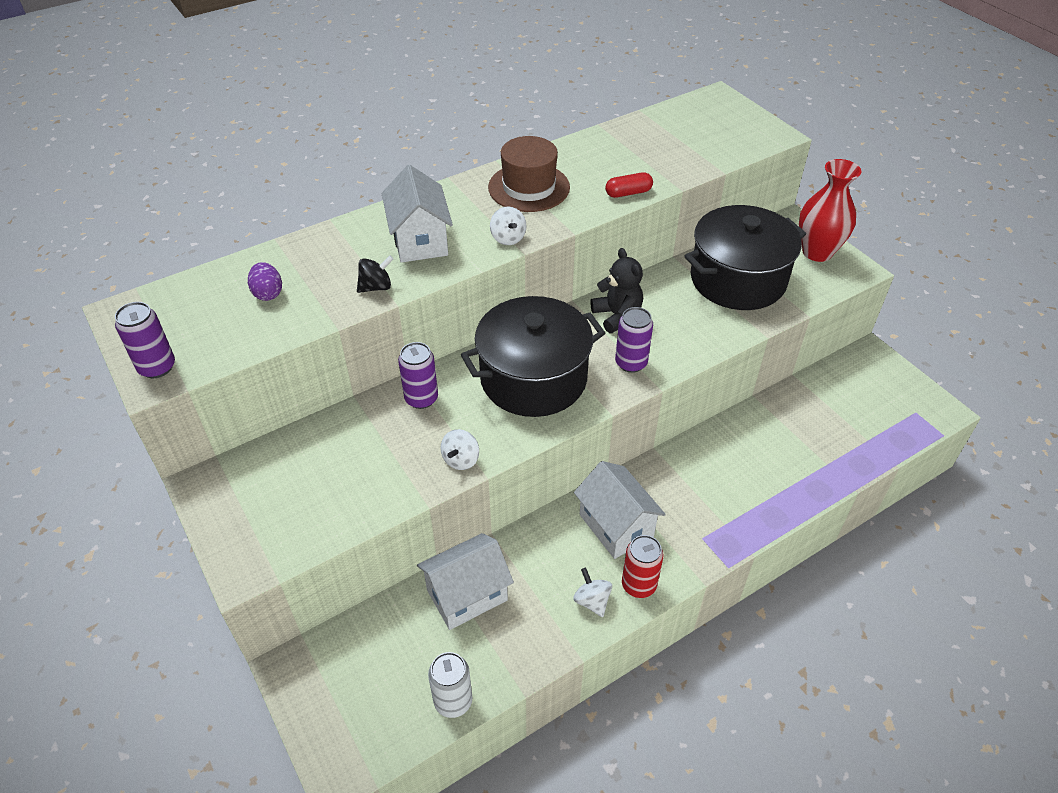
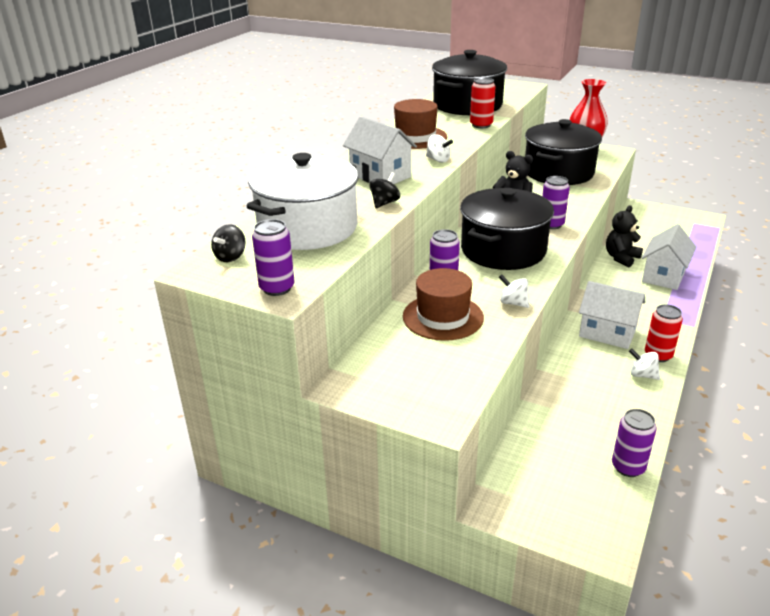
camera: 30 degrees left, 15 degrees down
purple egg [248,262,282,301] -> white pot [247,153,358,250]
white house [417,533,514,630] -> white house moved to [642,224,696,290]
white can [428,652,472,718] -> purple can [612,409,657,477]
white spinning top [441,429,479,470] -> white spinning top turned 135 degrees clockwise [499,274,529,308]
red capsule [605,172,653,198] -> red can [470,77,496,128]
none -> black spinning top [211,224,245,262]
none -> brown hat [403,268,484,341]
none -> black pot [432,50,507,115]
none -> black teddy bear [606,205,643,268]

